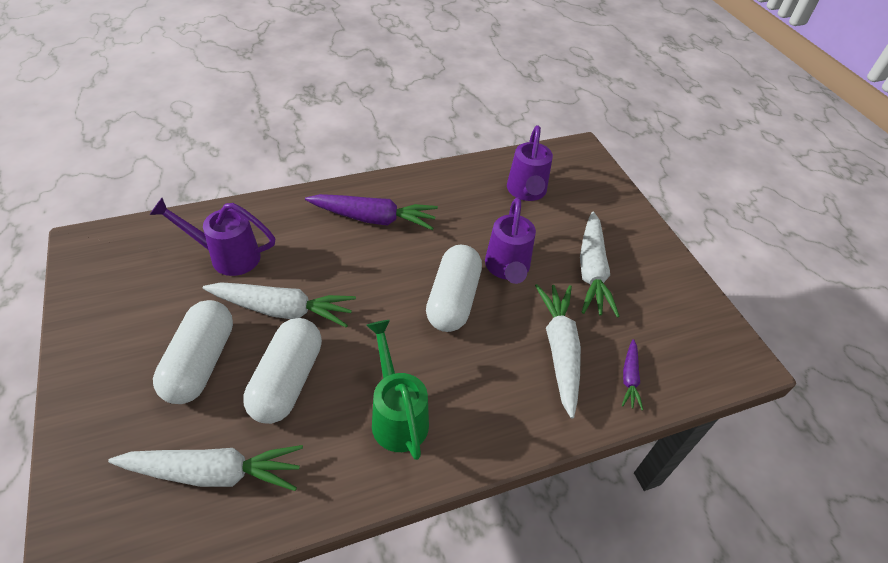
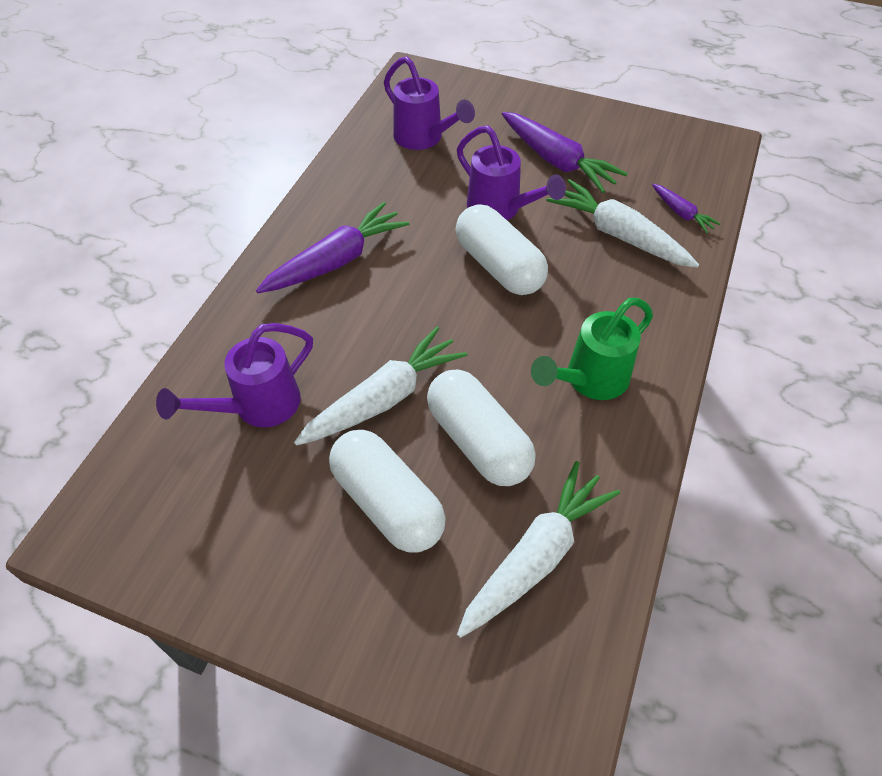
camera: 45 degrees left, 5 degrees up
green watering can [366,320,429,460] -> green watering can turned 60 degrees counterclockwise [531,298,653,400]
white carrot [580,212,620,318] -> purple carrot [502,112,628,193]

